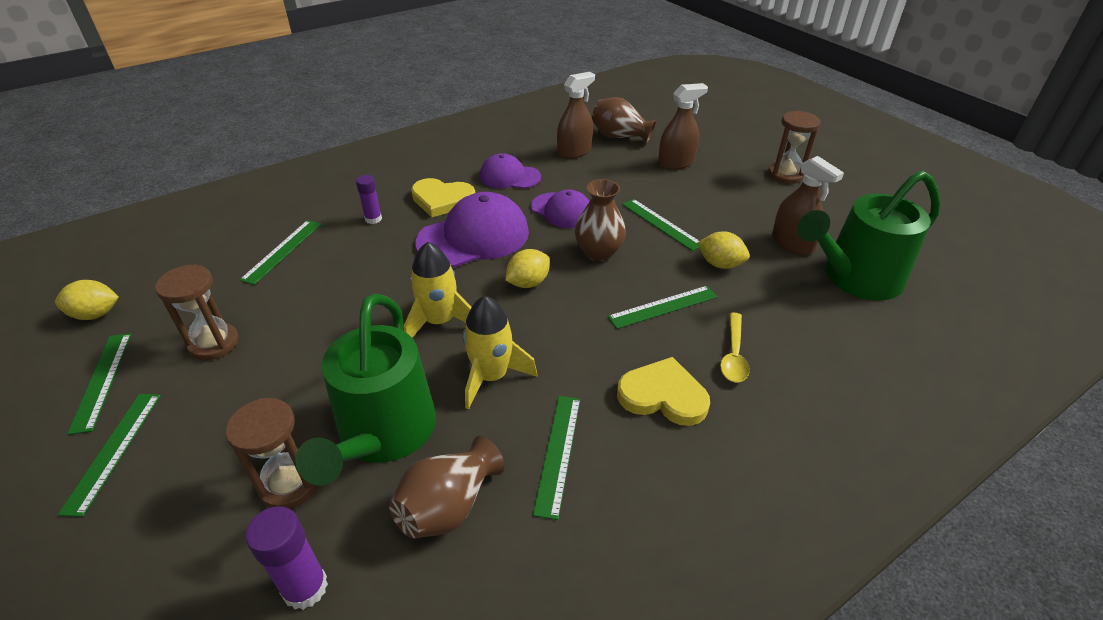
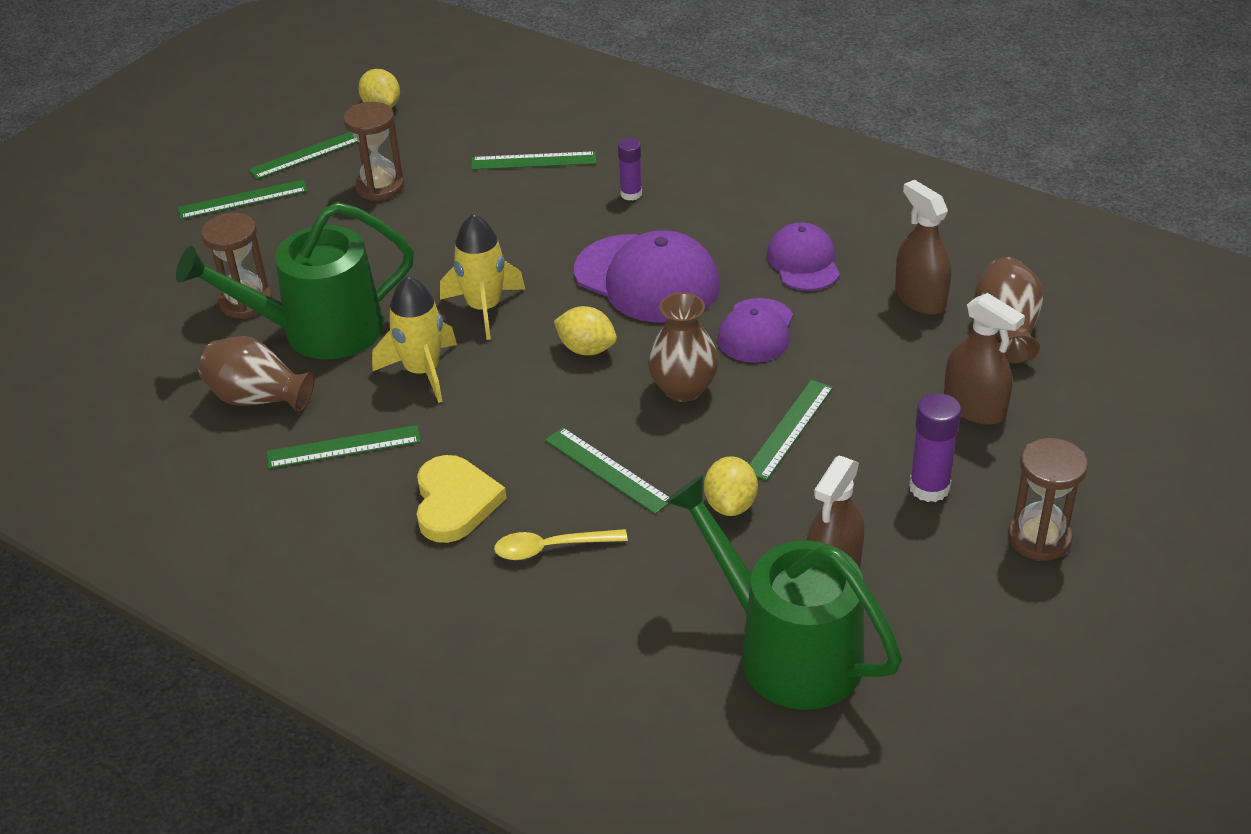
camera: 70 degrees right, 0 degrees up
purple glue stick [245,506,328,610] -> purple glue stick moved to [909,393,961,502]
yellow heart [411,178,475,217] -> none
brown spray bottle [557,72,595,159] -> brown spray bottle turned 150 degrees counterclockwise [895,180,951,315]

